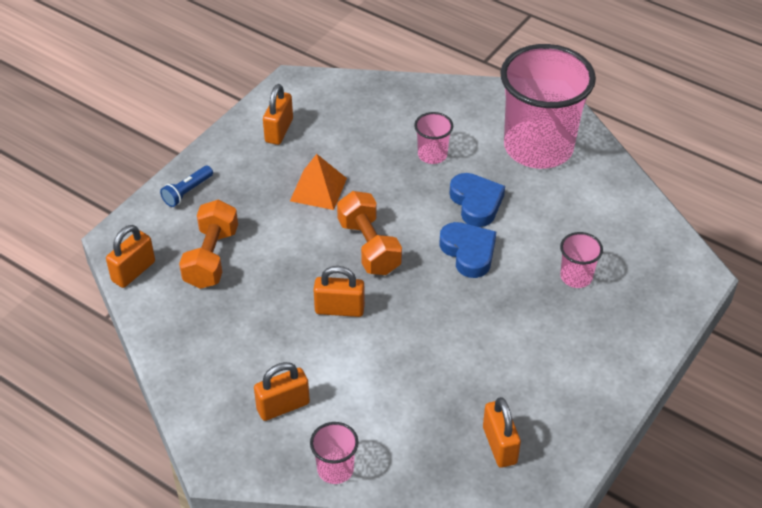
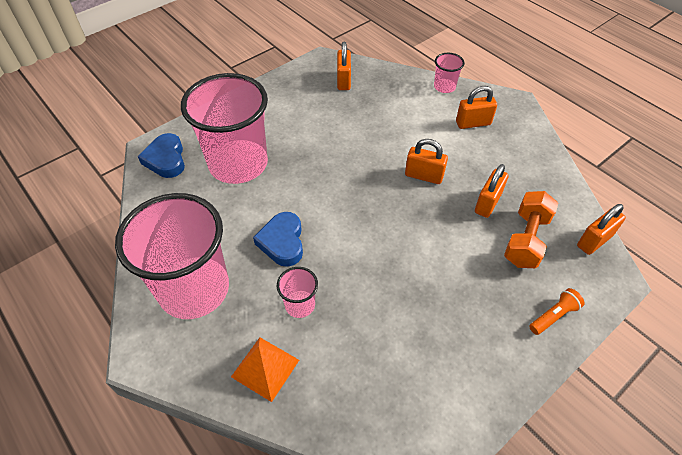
camera: 165 degrees left, 5 degrees up
blue flashlight [160,166,213,207] -> orange flashlight [529,288,584,335]
orange padlock [263,84,293,145] -> orange padlock moved to [475,164,509,218]
orange pyramid [290,154,347,210] -> orange pyramid moved to [231,338,299,402]
orange dumbbell [337,191,402,275] -> none
blue heart [439,222,496,278] -> blue heart moved to [138,133,185,178]
pink cup [560,232,603,288] -> pink cup [181,73,268,184], size x2.36

